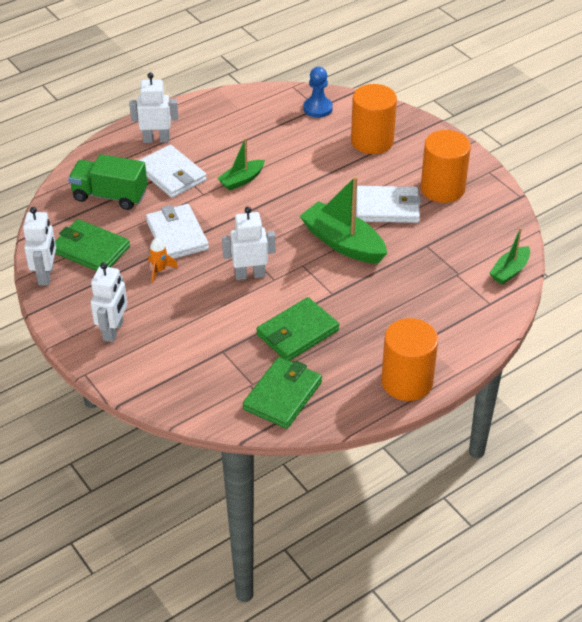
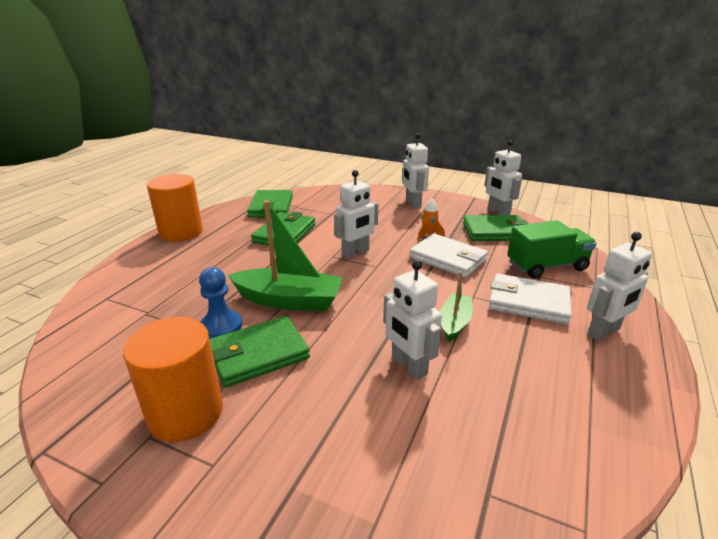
camera: 150 degrees right, 15 degrees down
blue pawn [303,67,333,118] -> blue pawn moved to [199,267,242,339]
orange cylinder [351,84,397,154] -> none
white wallet [356,186,421,223] -> green wallet [210,316,310,387]
green boat [490,228,530,285] -> none
none -> white robot [383,260,442,380]

